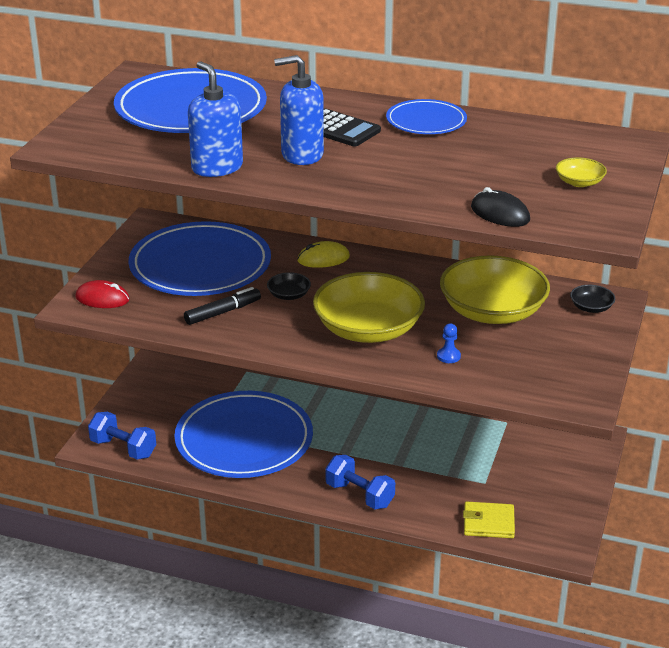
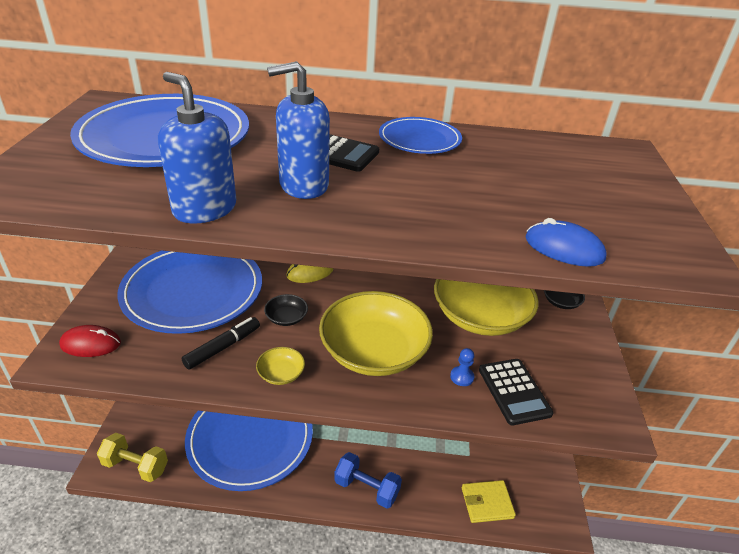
camera: 15 degrees left, 5 degrees up
blue dumbbell [88,412,156,460] -> yellow dumbbell [97,433,168,482]
black mouse [471,187,530,227] -> blue mouse [525,218,606,267]
yellow bowl [556,157,607,187] -> yellow bowl moved to [256,347,305,385]
none -> black calculator [479,359,554,426]

